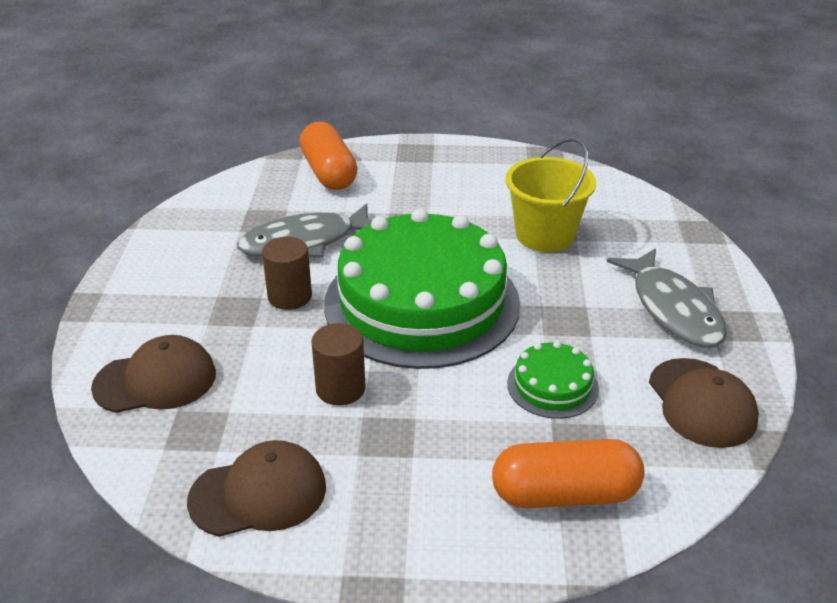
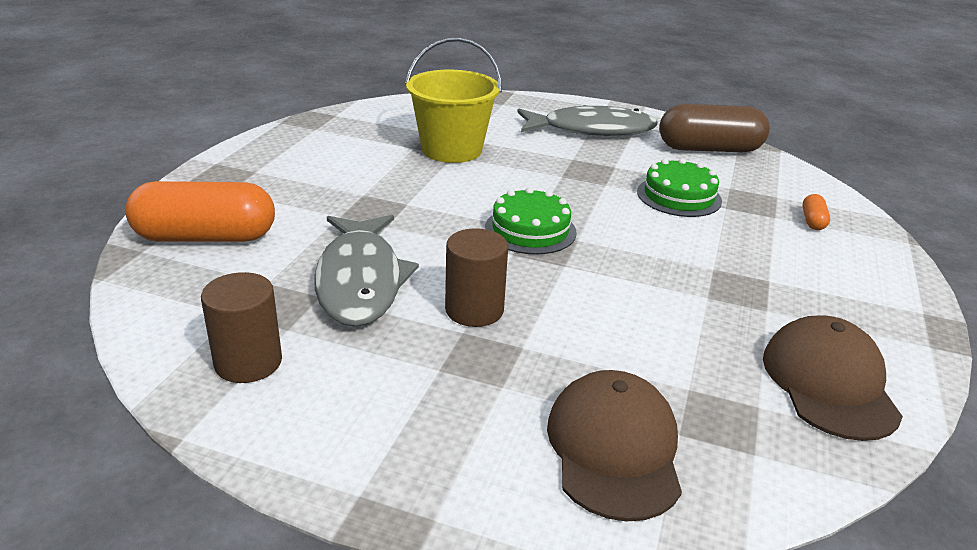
camera: 75 degrees left, 5 degrees down
brown cylinder [311,323,366,406] -> brown cylinder moved to [201,272,282,383]
green cake [324,208,520,369] -> green cake [485,187,577,255], size x0.42
orange capsule [492,439,645,508] -> orange capsule [802,194,830,230], size x0.42
brown cap [649,358,759,448] -> brown capsule [659,104,770,152]

